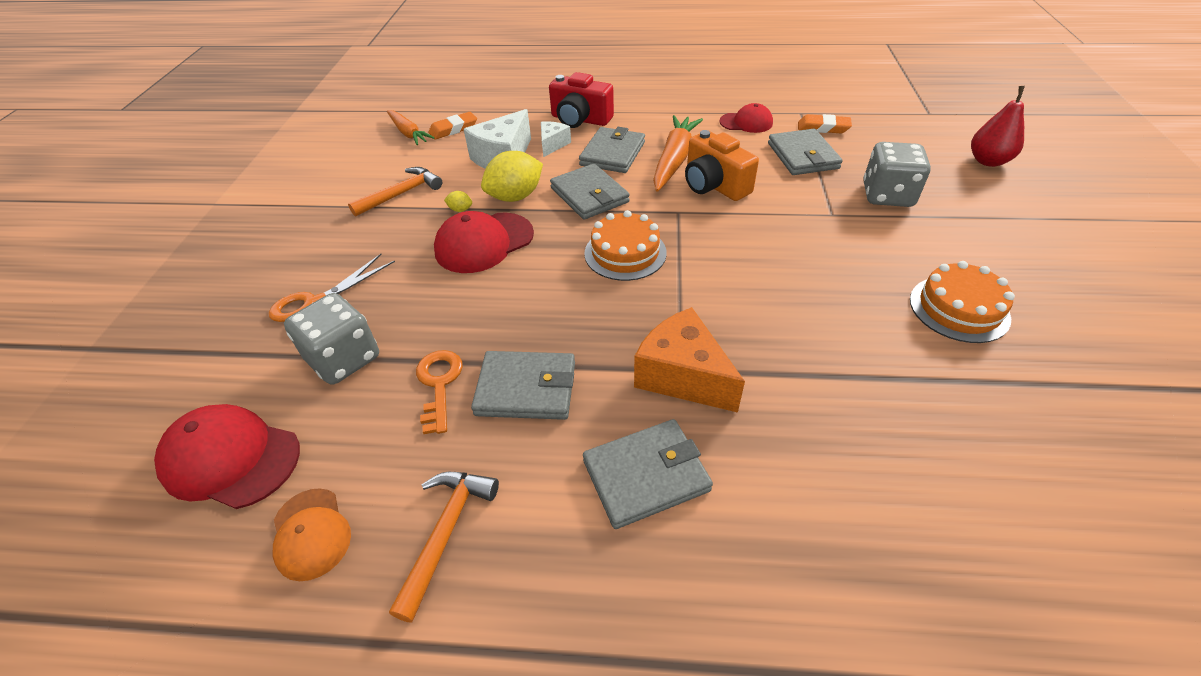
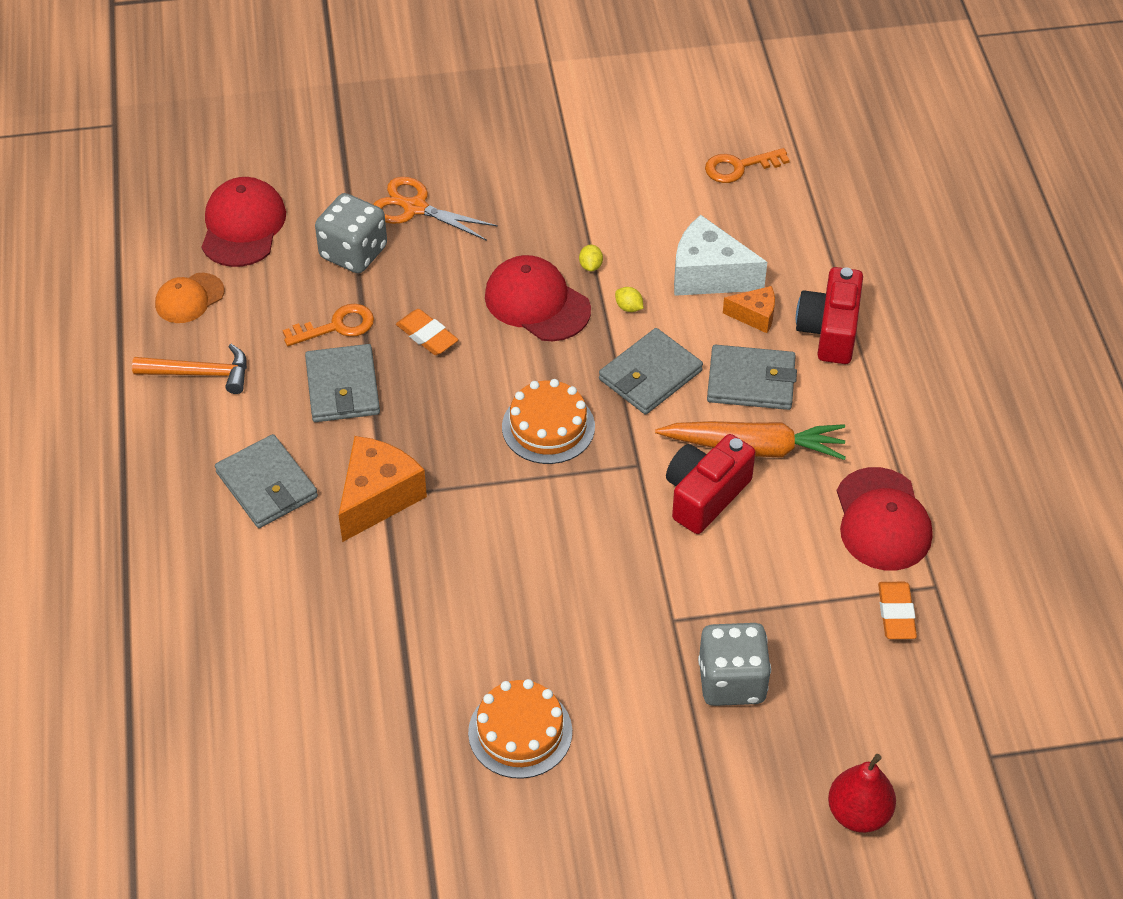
camera: 75 degrees right, 5 degrees up
orange hammer [348,167,442,217] -> none
orange carrot [387,110,434,145] -> orange key [705,148,790,183]
orange eraser [429,112,477,139] -> orange eraser moved to [396,309,458,355]
yellow lemon [481,151,543,202] -> yellow lemon [615,287,643,312], size x0.42
white cheese [541,121,571,157] -> orange cheese [723,286,775,333]
orange camera [685,130,759,201] -> red camera [666,434,755,534]
red cap [719,103,773,133] -> red cap [837,467,932,570], size x1.57
grey wallet [768,129,843,175] -> none

